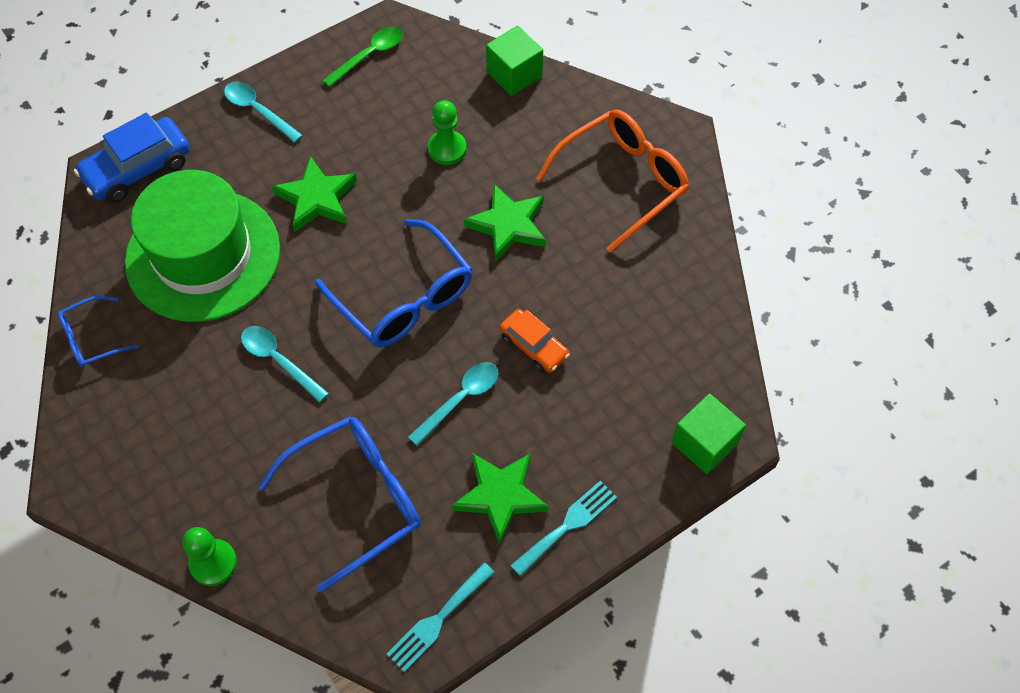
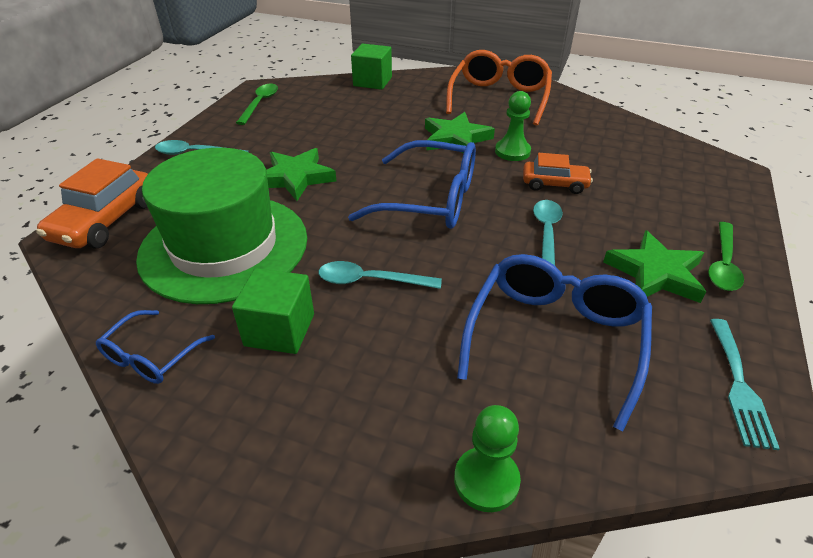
camera: 35 degrees left, 20 degrees down
blue car [74,113,190,203] -> orange car [36,158,148,249]
green pawn [427,100,467,165] -> green pawn moved to [495,91,531,161]
turquoise fork [510,480,617,576] -> green spoon [708,222,744,291]
green cube [672,394,746,474] -> green cube moved to [232,268,314,354]

